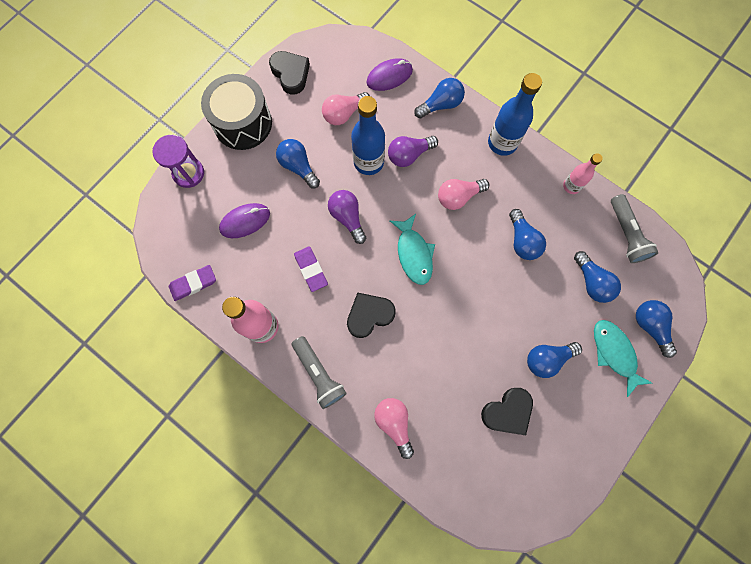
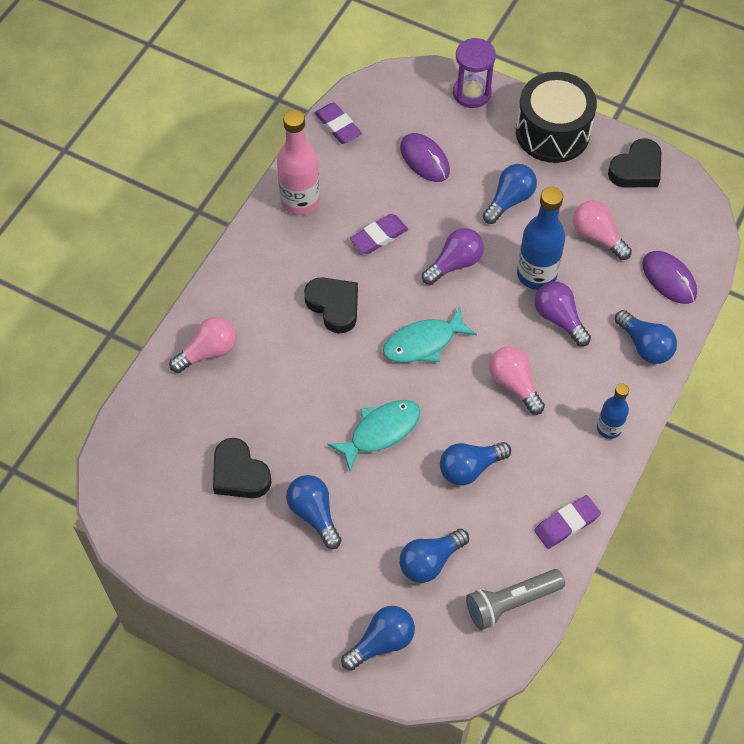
camera: 80 degrees right, 15 degrees down
grey flashlight [292,336,347,409] -> none
blue bottle [488,73,542,156] -> blue bottle [597,383,629,439], size x0.59
pink bottle [563,153,603,194] -> purple eraser [534,495,601,549]
turquoise fish [594,320,652,397] -> turquoise fish moved to [328,400,420,472]

